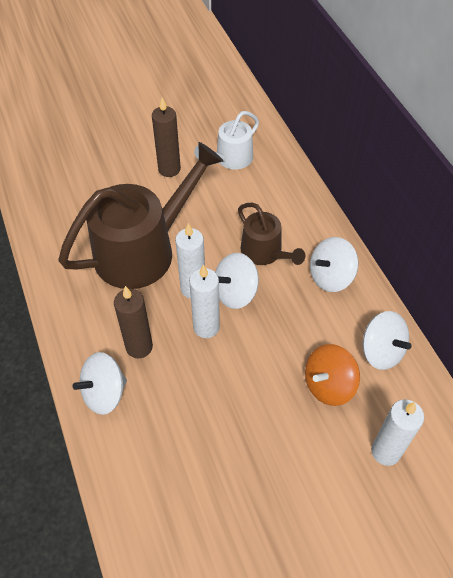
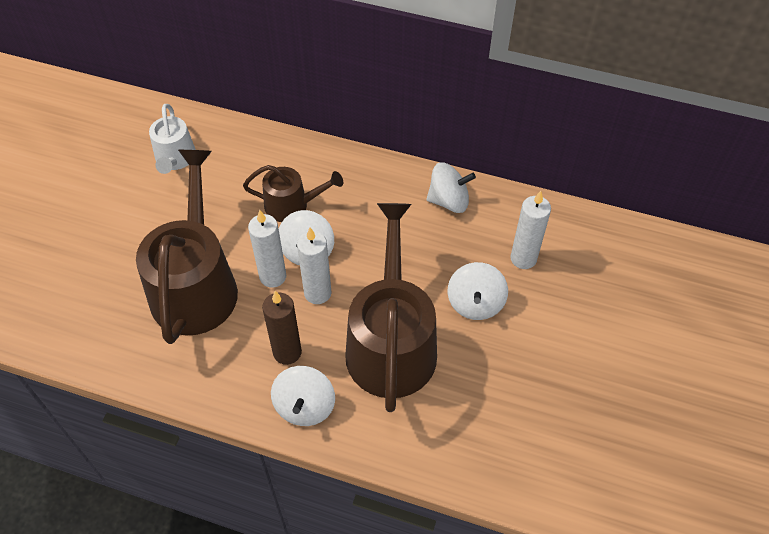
camera: 50 degrees left, 0 degrees up
brown candle [152,97,181,177] -> none
orange spinning top [305,344,360,406] -> none
white spinning top [310,237,358,292] -> white spinning top moved to [448,262,508,320]
none -> brown watering can [345,203,437,412]

